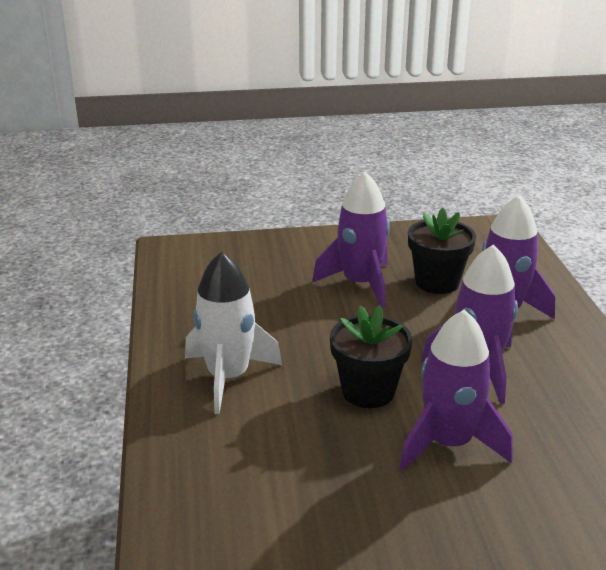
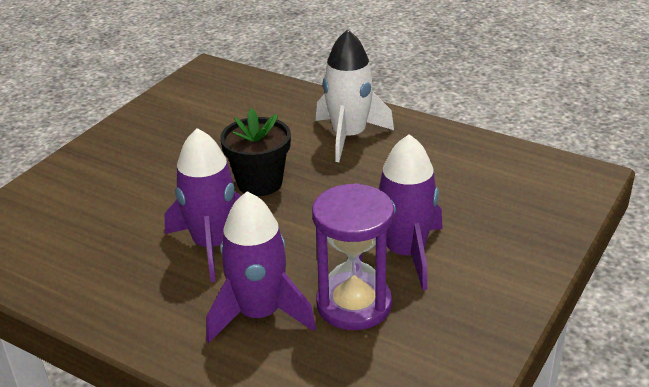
camera: 130 degrees right, 5 degrees up
purple rocket [400,309,513,471] -> none
black flower pot [408,208,476,294] -> purple hourglass [312,183,394,330]

